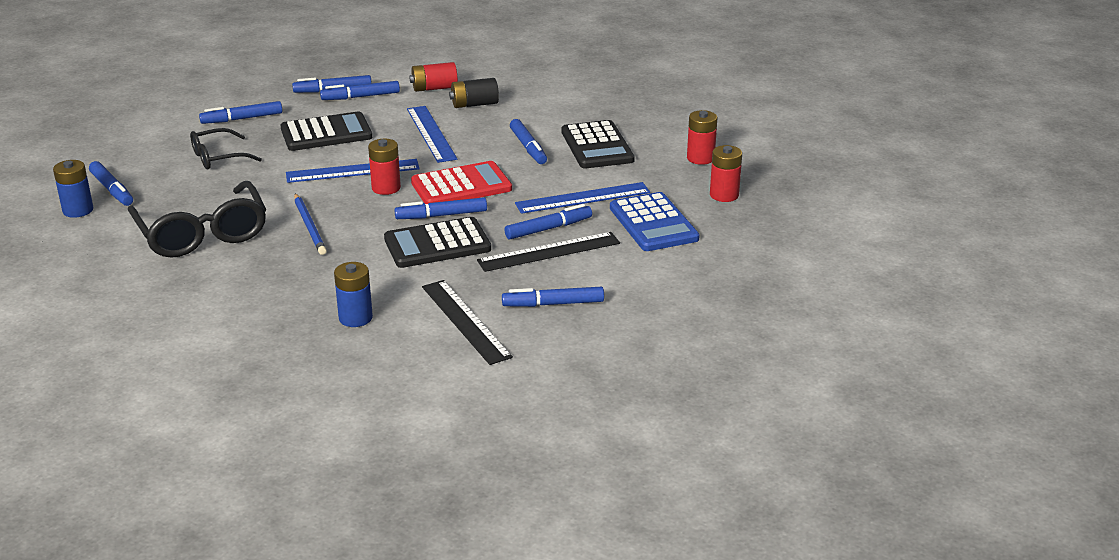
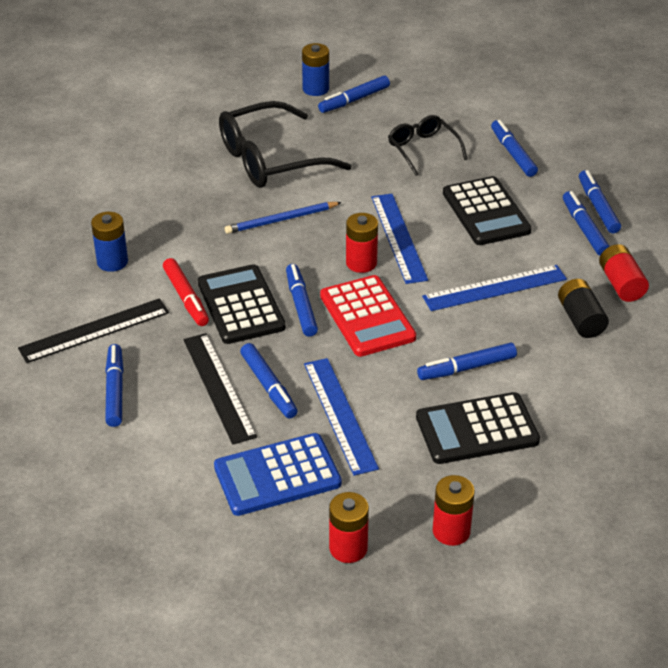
camera: 90 degrees right, 10 degrees up
none -> red marker [163,258,209,326]

